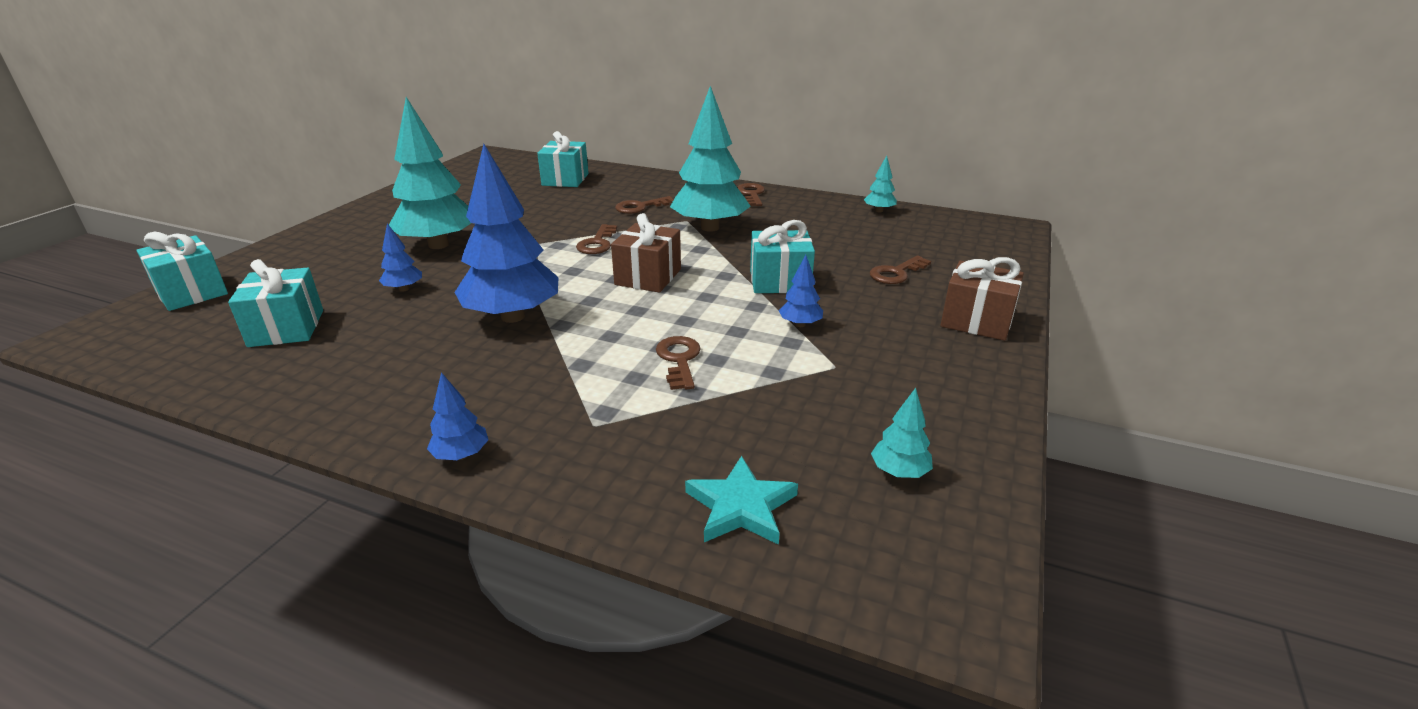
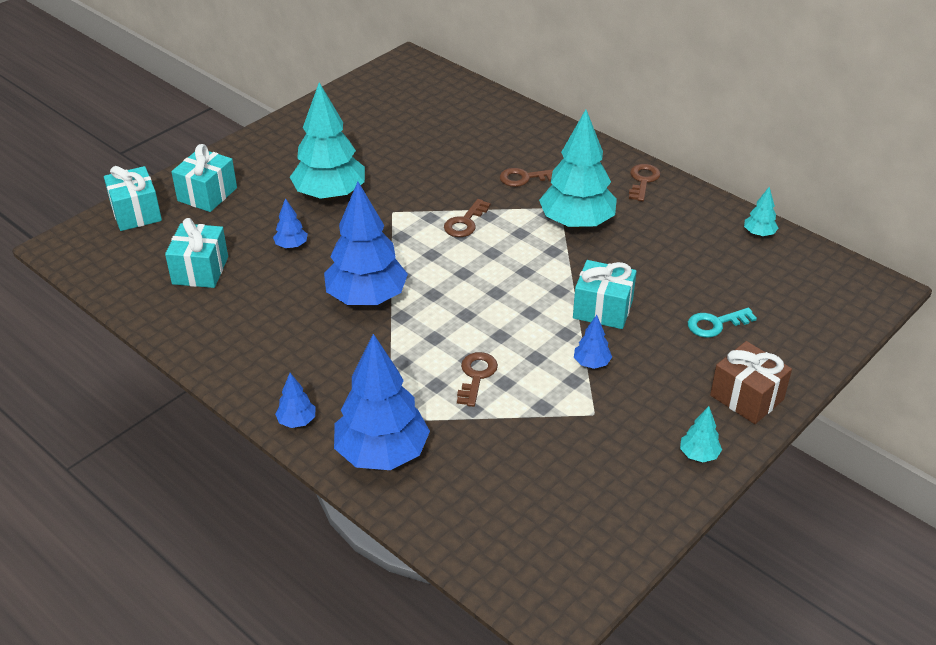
camera: 20 degrees right, 10 degrees up
turquoise gift [537,131,589,187] -> turquoise gift moved to [171,144,237,212]
brown gift [611,213,681,293] -> none
turquoise star [685,456,798,545] -> none
brown key [870,255,931,284] -> turquoise key [688,308,757,338]
turquoise tree [871,388,933,478] -> turquoise tree moved to [680,406,722,462]
none -> blue tree [334,334,430,470]

